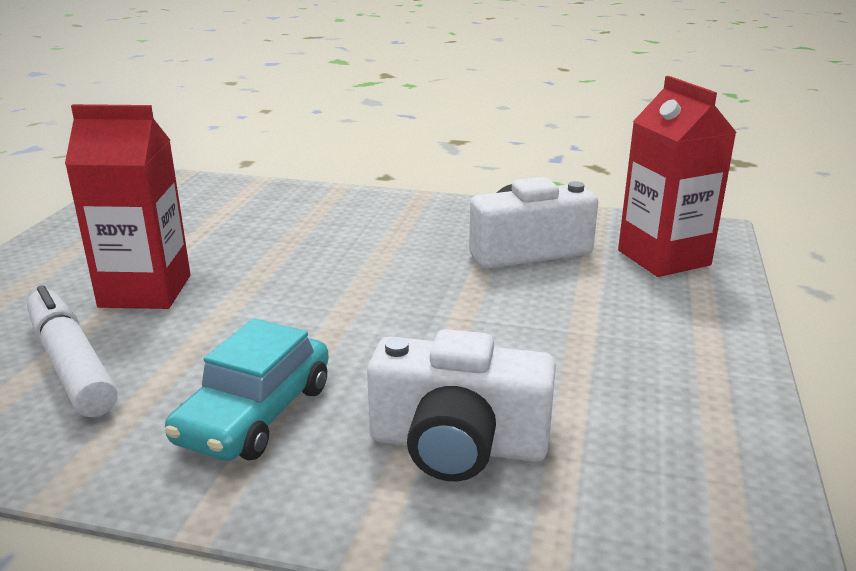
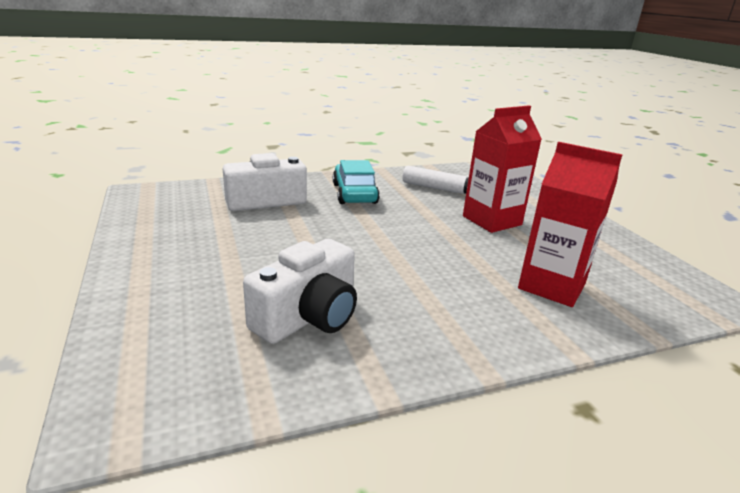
camera: 145 degrees right, 0 degrees up
red carton [618,76,737,277] -> red carton moved to [518,142,623,307]

